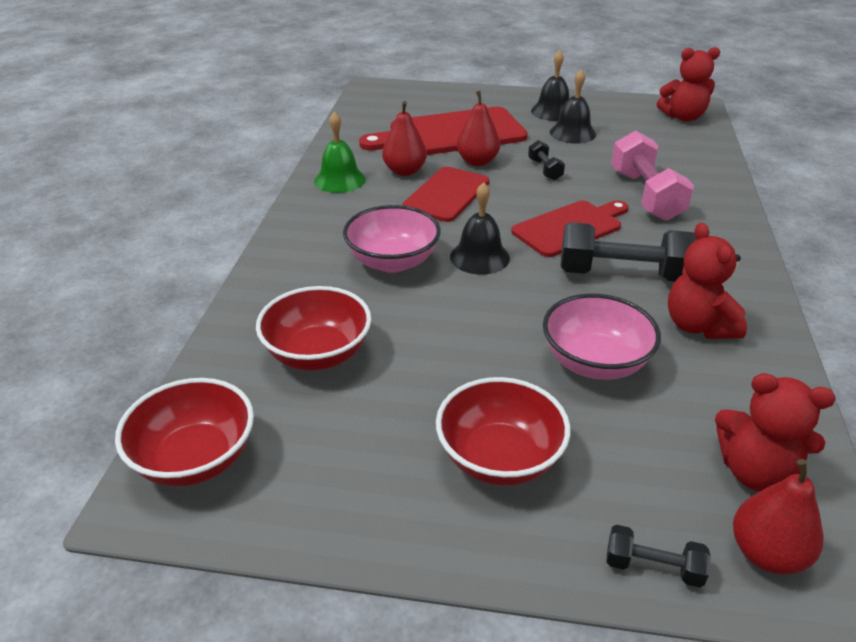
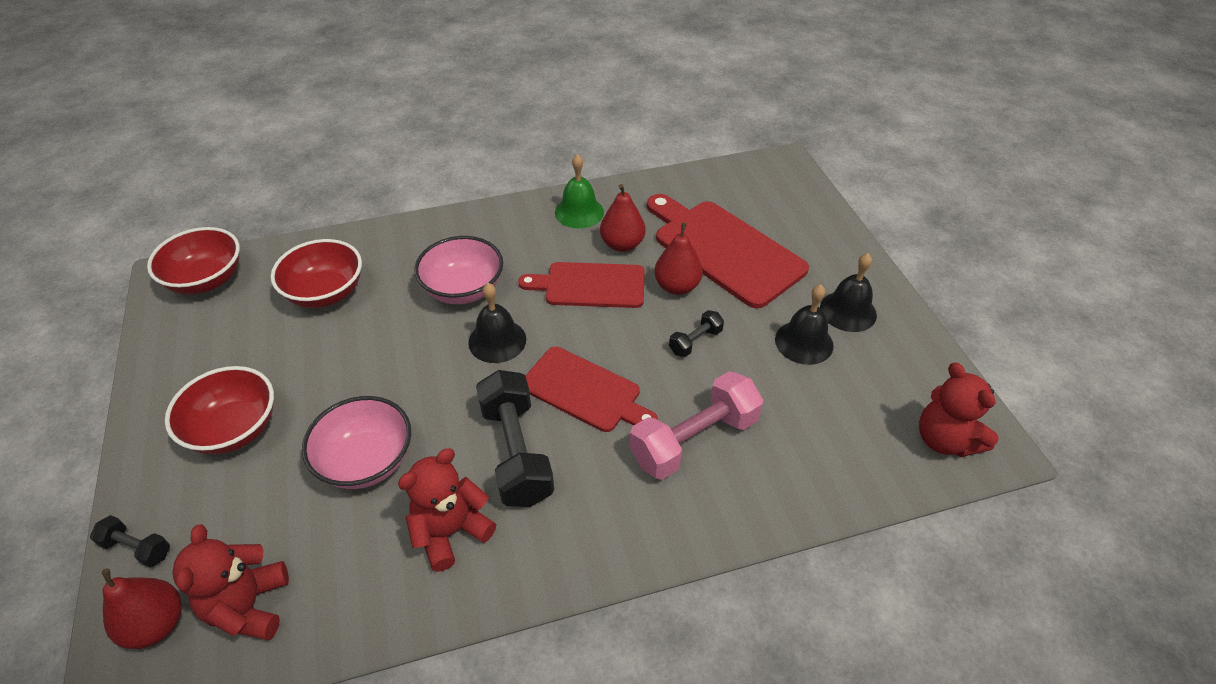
camera: 65 degrees right, 10 degrees up
black dumbbell [607,525,711,588] -> black dumbbell turned 60 degrees counterclockwise [90,515,170,568]

